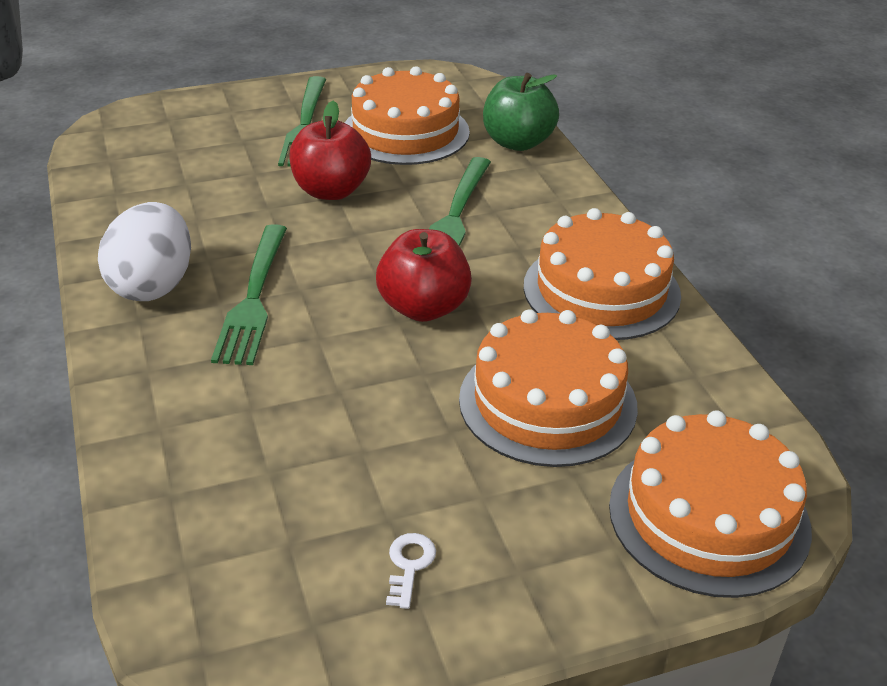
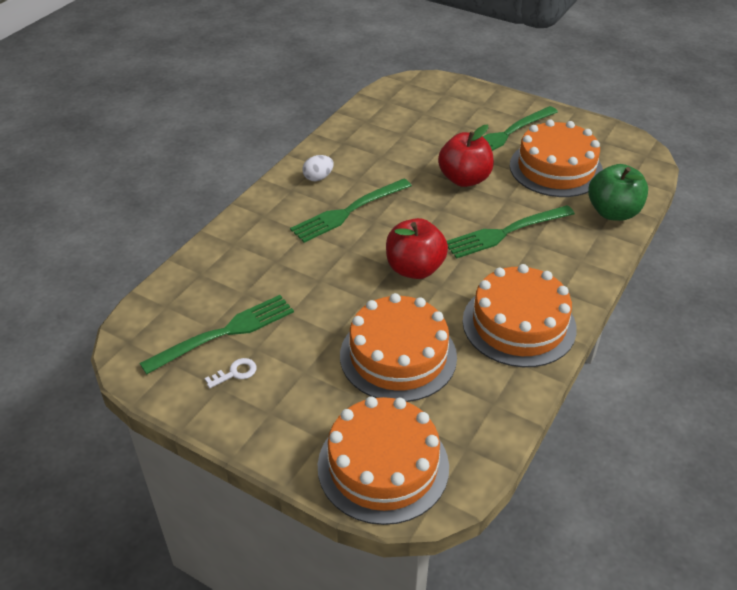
camera: 50 degrees right, 5 degrees up
white egg [98,202,191,301] -> white egg [302,155,334,181], size x0.49
none -> green fork [140,295,294,375]

